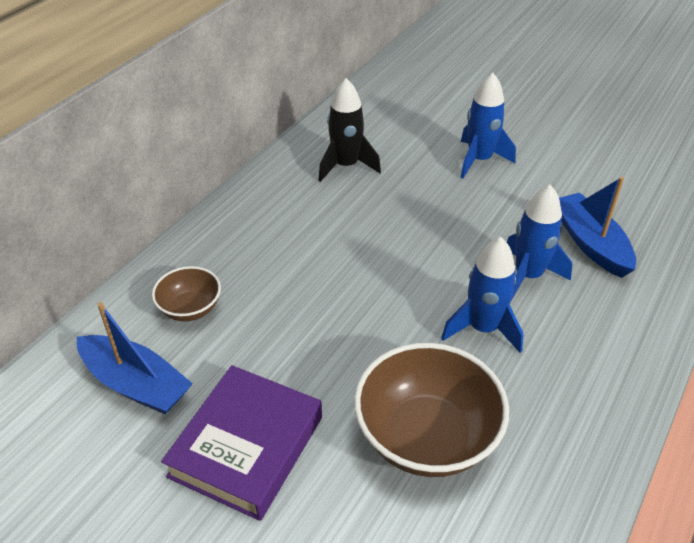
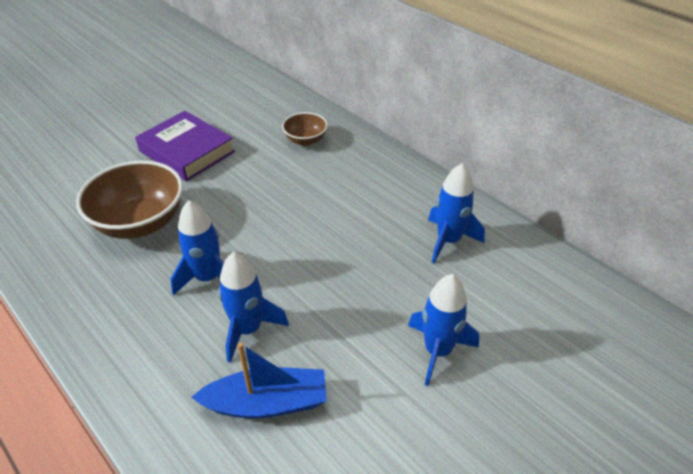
camera: 105 degrees right, 0 degrees up
blue boat [77,302,193,414] -> none
black rocket [318,78,381,182] -> blue rocket [428,163,485,264]

